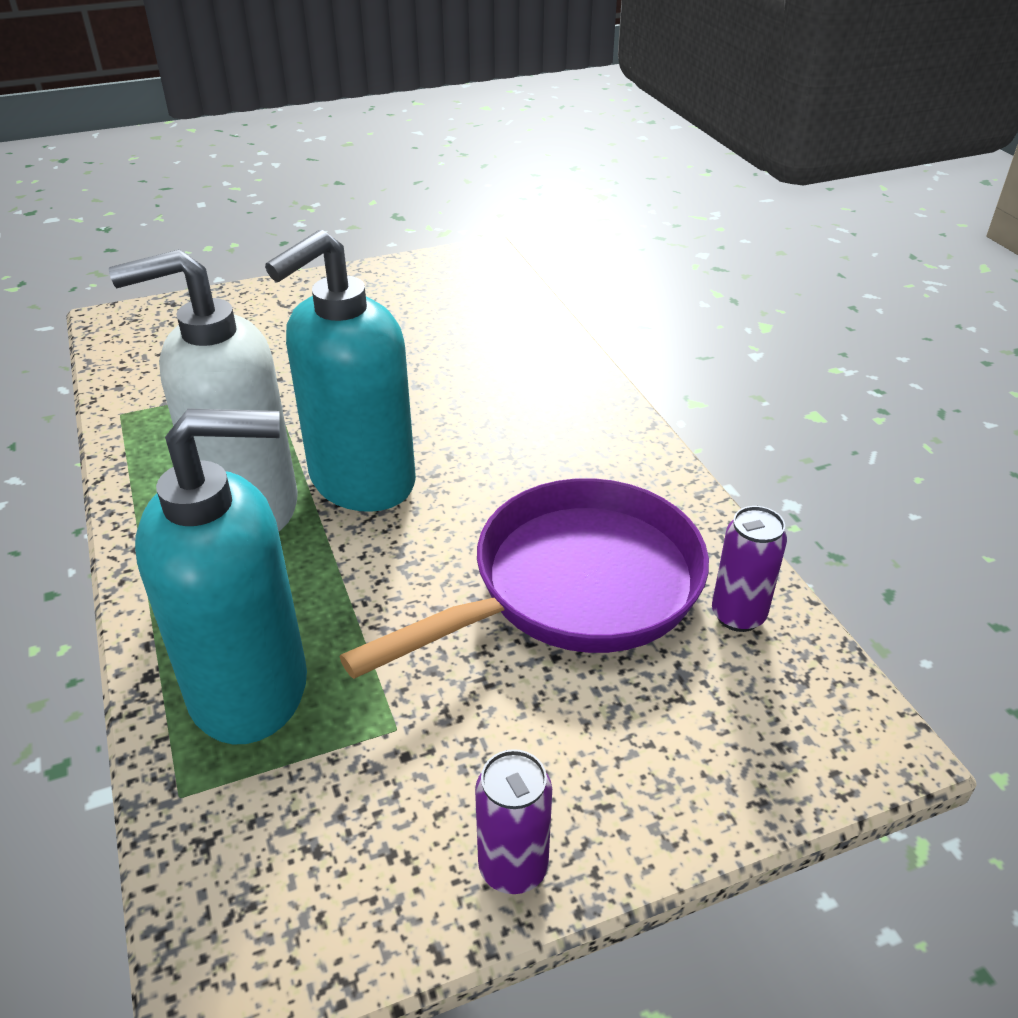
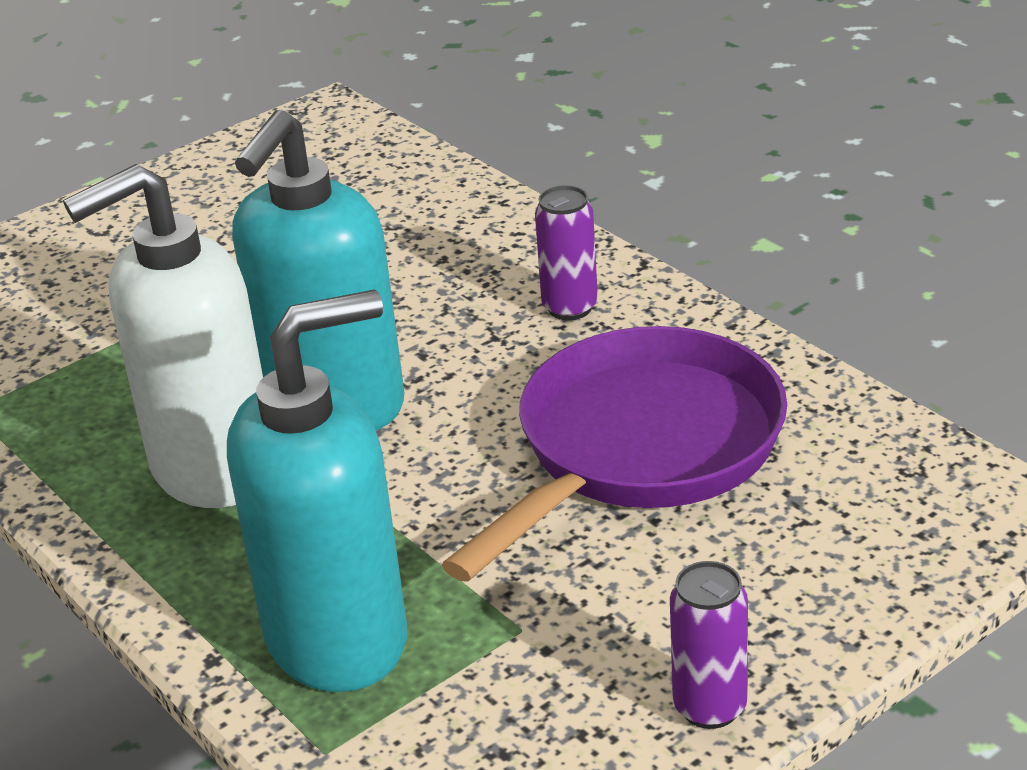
camera: 15 degrees left, 5 degrees down
purple can [712,506,787,632] -> purple can moved to [535,185,598,320]

